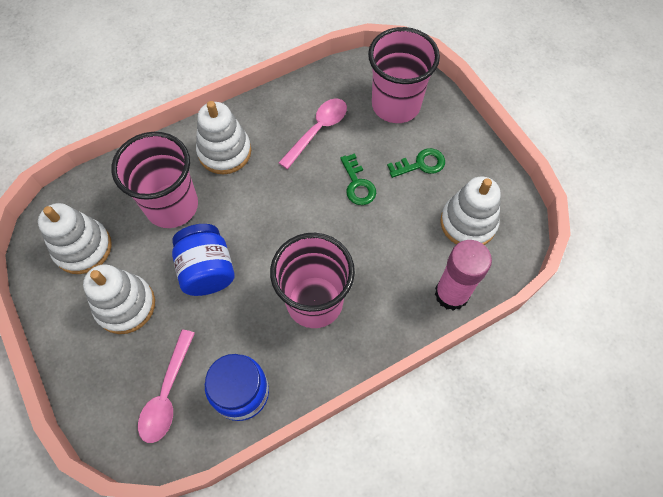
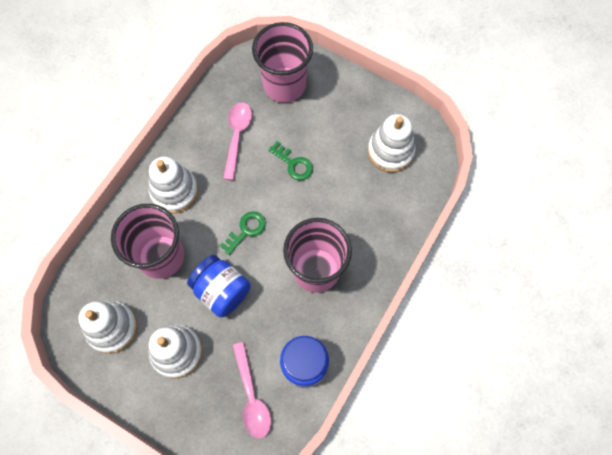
camera: 30 degrees left, 5 degrees up
green key [387,148,445,178] -> green key moved to [220,211,266,255]
pink glue stick [435,240,492,311] -> none

